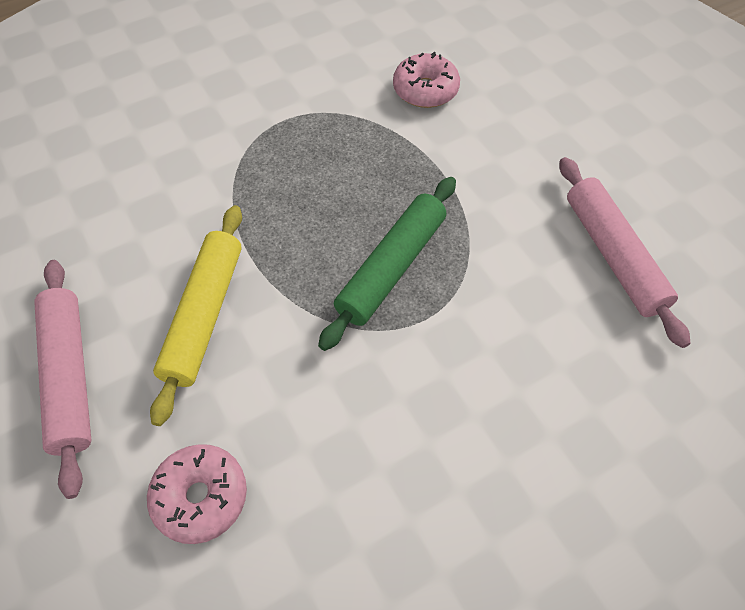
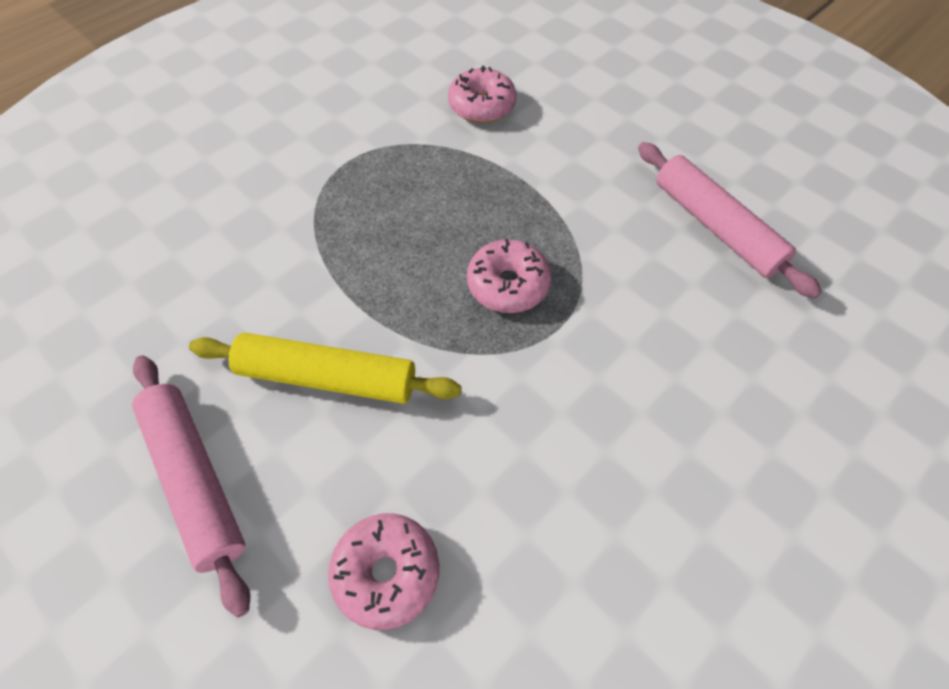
camera: 15 degrees left, 0 degrees up
yellow rolling pin [150,205,242,426] -> yellow rolling pin turned 75 degrees counterclockwise [189,333,461,404]
green rolling pin [318,177,456,351] -> pink donut [467,239,551,313]

